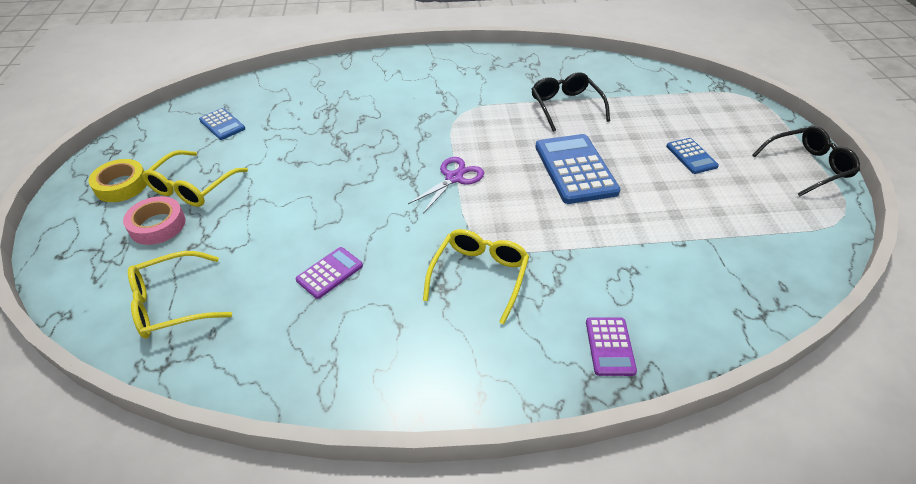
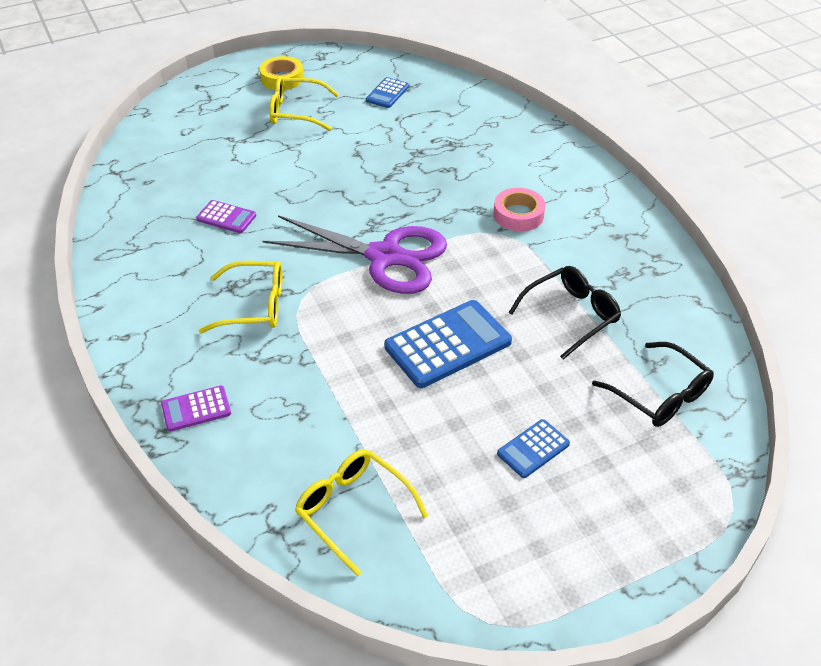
camera: 70 degrees right, 0 degrees up
pink tape [123,196,186,245] -> pink tape moved to [494,188,545,231]
yellow glasses [128,251,232,339] -> yellow glasses moved to [295,449,428,576]
purple scissors [408,157,484,213] -> purple scissors [263,215,447,294], size x1.93
black glasses [752,126,860,197] -> black glasses moved to [592,342,714,427]

